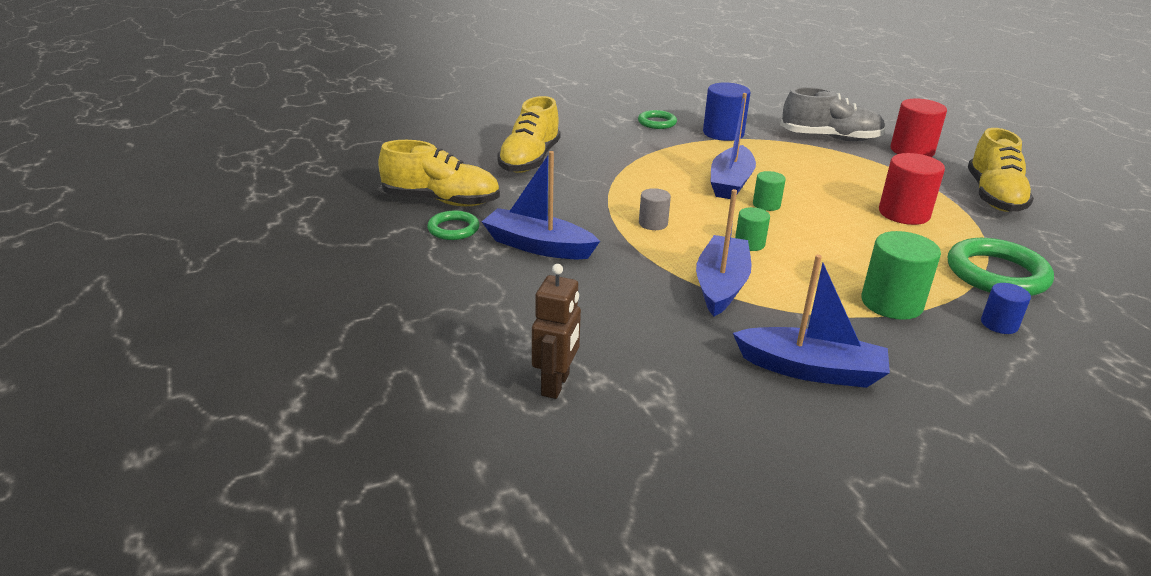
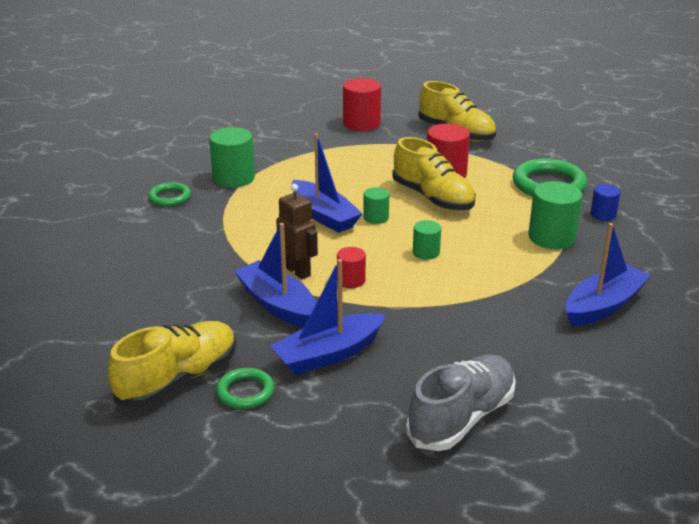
camera: 55 degrees left, 0 degrees up
yellow shoe [497,96,560,173] -> yellow shoe moved to [392,137,476,210]
brown robot [532,264,581,399] -> brown robot moved to [276,184,318,279]
grey cylinder [639,188,671,230] -> red cylinder [337,247,366,288]
blue boat [696,189,752,316] -> blue boat moved to [234,223,316,328]
blue cylinder [703,83,751,141] -> green cylinder [209,127,255,187]
grey shoe [780,87,886,141] -> grey shoe moved to [406,355,516,451]

